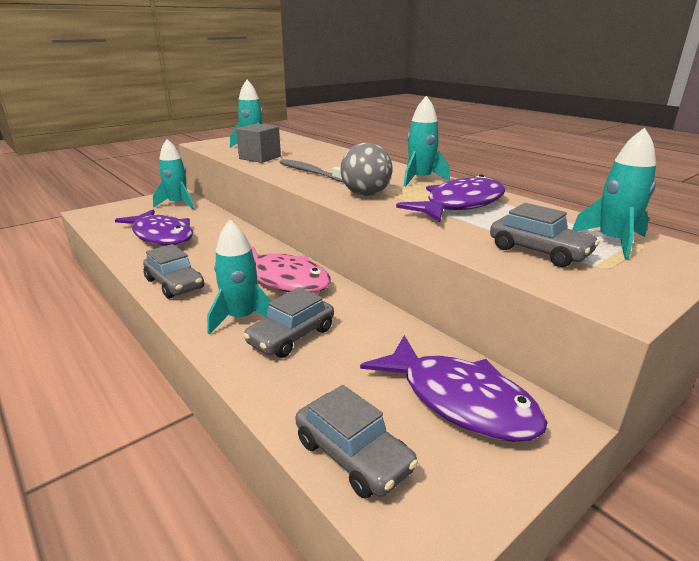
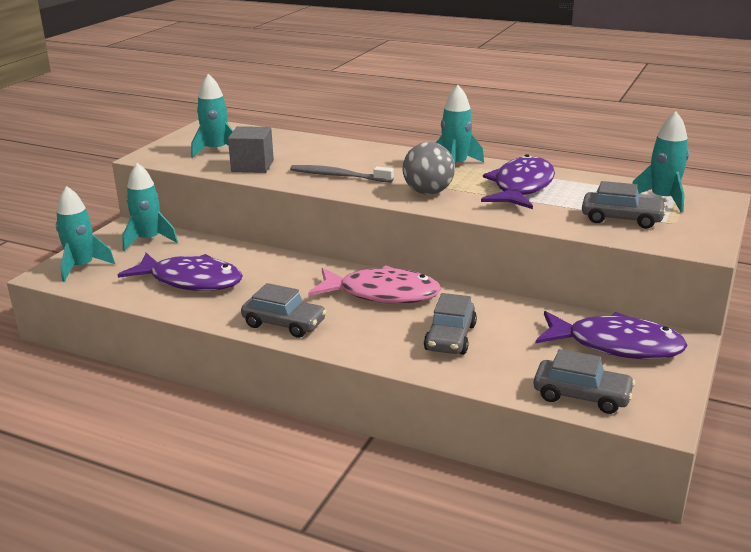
camera: 25 degrees left, 0 degrees up
turquoise rocket [207,220,271,335] -> turquoise rocket moved to [56,186,115,282]

